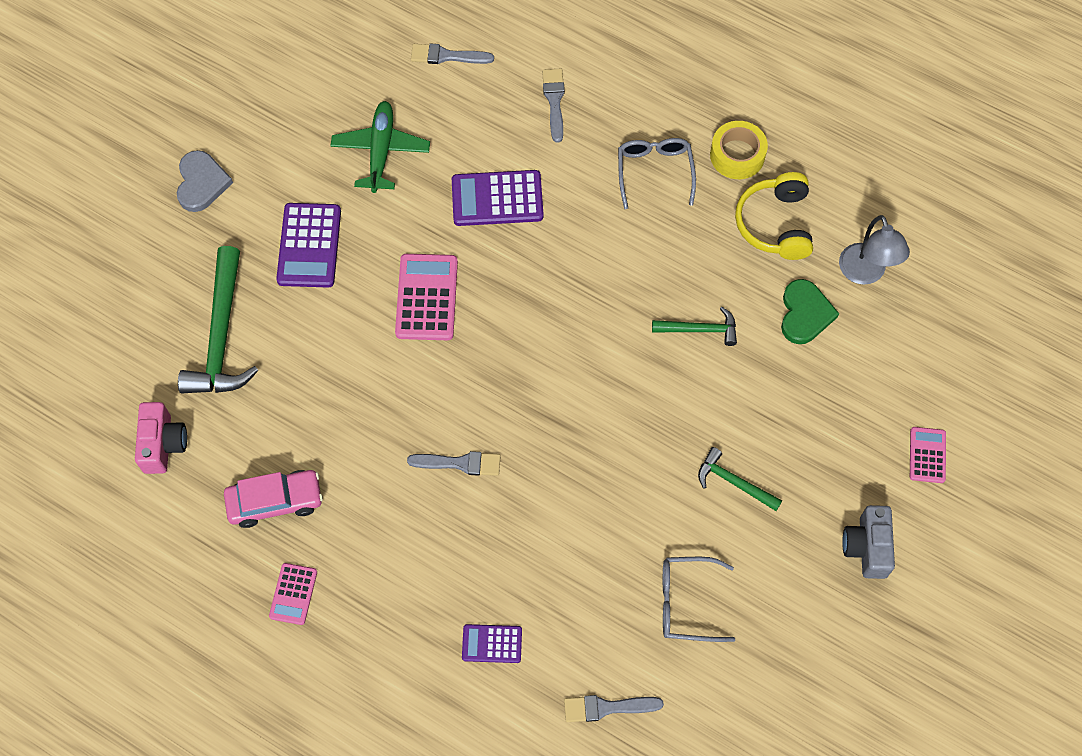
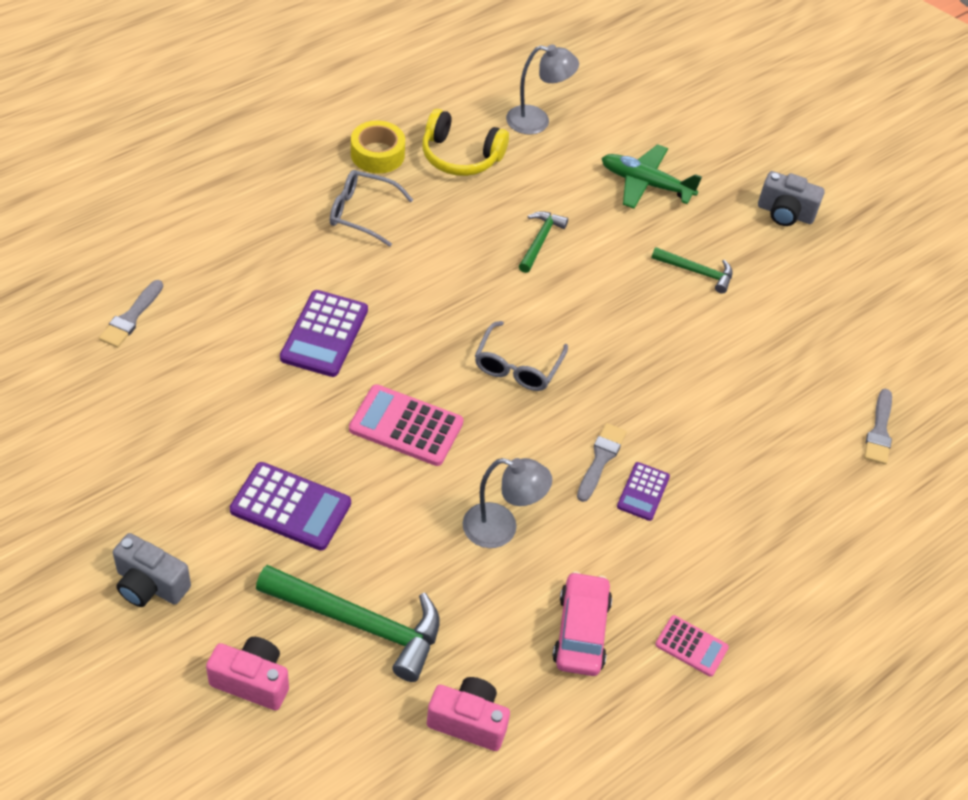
camera: 75 degrees left, 15 degrees down
grey heart [177,150,233,212] -> grey camera [113,533,191,607]
green plane [330,101,430,193] -> green plane moved to [601,144,702,209]
purple calculator [462,624,522,663] -> purple calculator moved to [617,462,670,521]
grey brush [542,69,565,143] -> none
grey glasses [663,557,735,642] -> grey glasses moved to [475,321,568,391]
green hammer [698,447,782,511] -> green hammer turned 120 degrees counterclockwise [651,247,733,294]
green heart [781,279,839,344] -> none
pink calculator [910,427,946,483] -> none
none -> pink camera [206,637,289,710]
none -> grey lamp [462,458,552,548]

